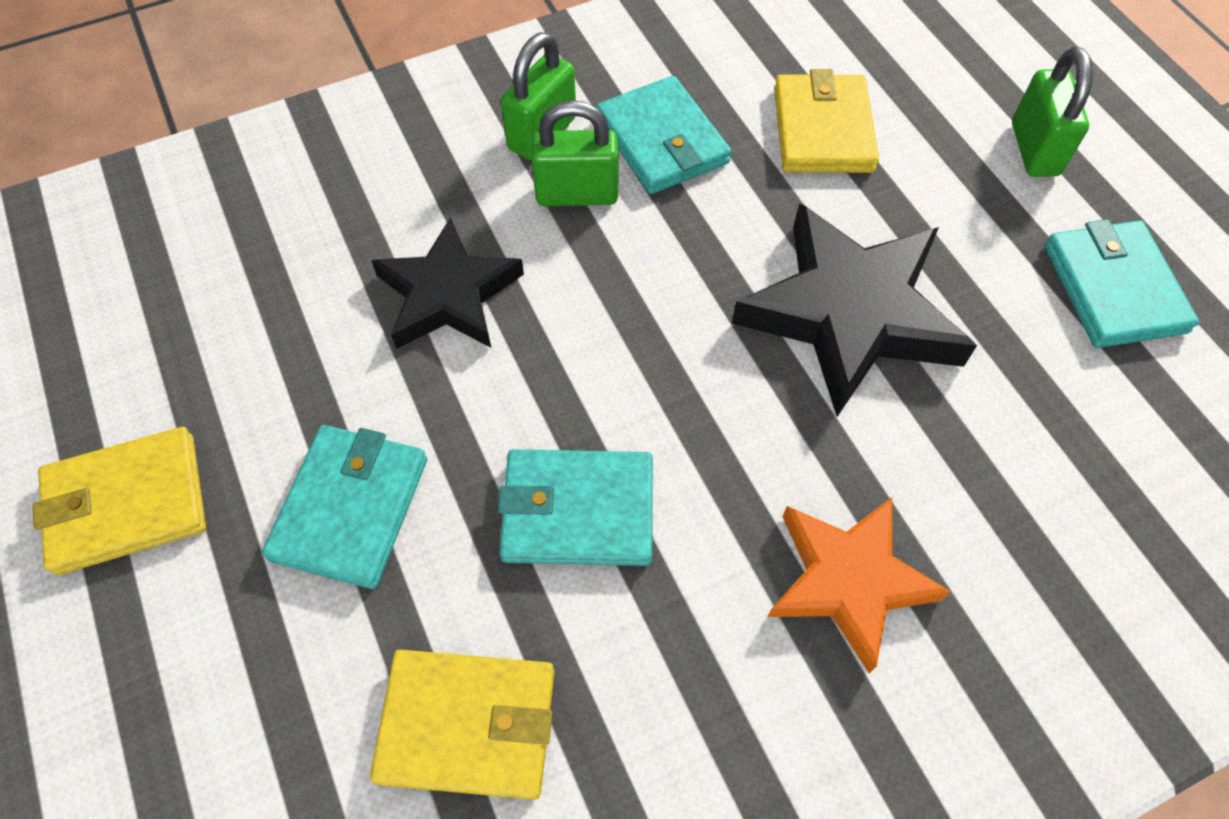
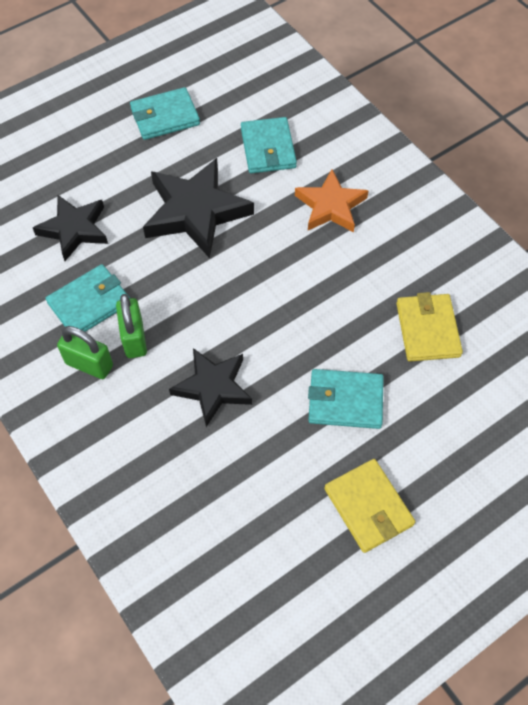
camera: 100 degrees left, 0 degrees up
turquoise wallet [498,449,653,566] -> turquoise wallet moved to [241,117,297,173]
yellow wallet [774,69,879,173] -> black star [33,195,108,261]
green padlock [1012,47,1093,177] -> none

